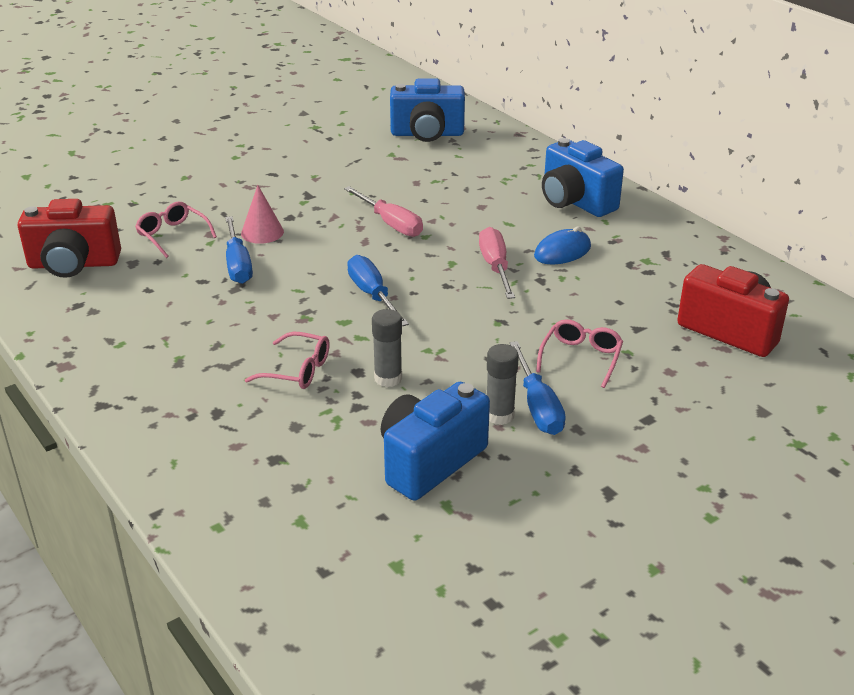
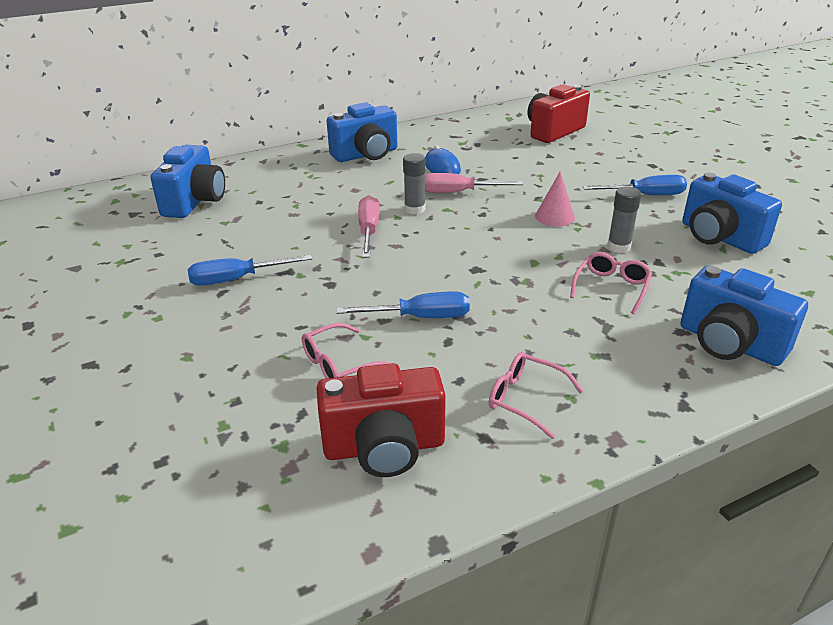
camera: 80 degrees left, 0 degrees up
red camera [18,199,121,278] -> red camera turned 75 degrees clockwise [316,363,446,477]
pink cone [241,185,284,244] -> pink cone moved to [535,171,575,227]
pink screwdriver [344,186,423,237] -> pink screwdriver turned 60 degrees counterclockwise [358,195,380,258]
blue screwdriver [347,255,409,326] -> blue screwdriver moved to [188,255,312,286]
grey glue stick [487,344,519,425] -> grey glue stick moved to [403,153,426,214]
pink glasses [536,319,623,388] -> pink glasses moved to [489,352,583,439]
none -> blue camera [680,266,808,366]

